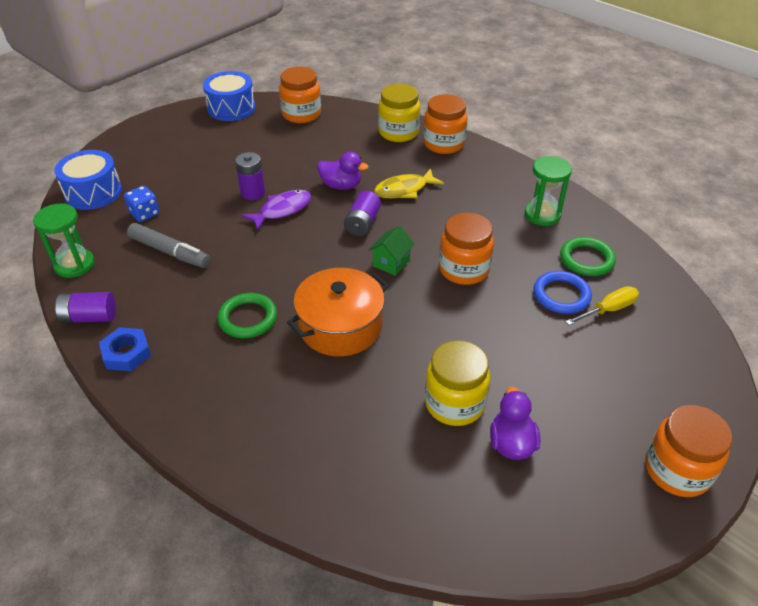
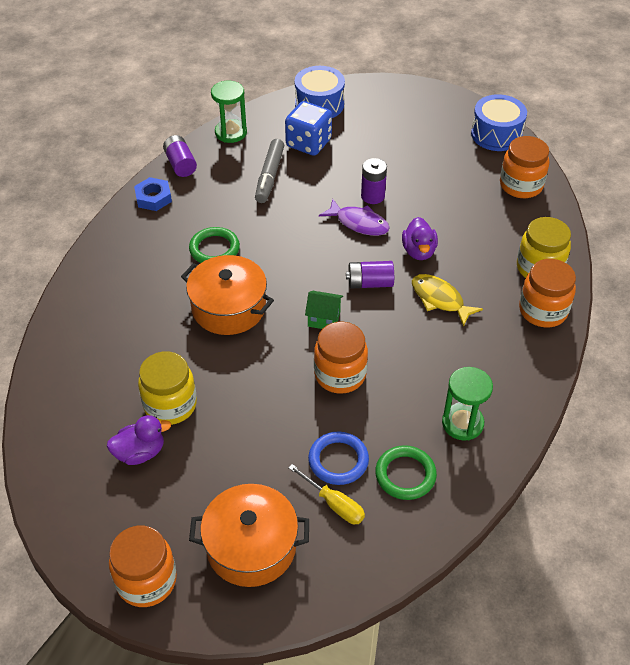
camera: 70 degrees right, 5 degrees up
blue dice [124,186,159,222] -> blue dice [285,101,332,156], size x1.66
none -> orange pot [189,484,309,587]

